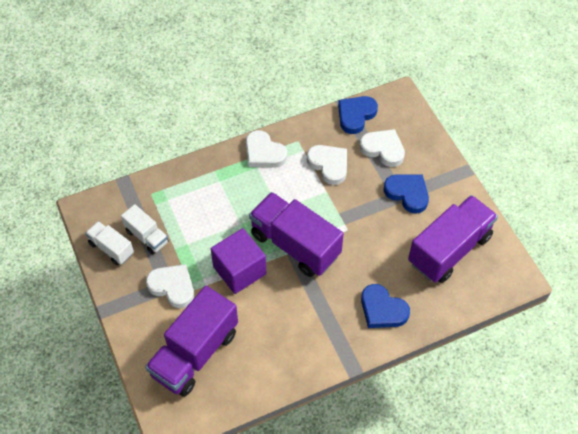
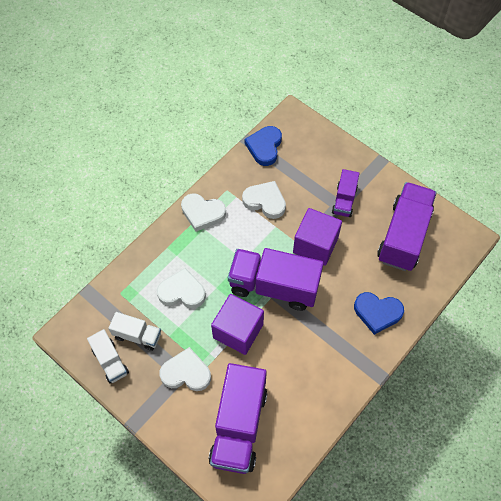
camera: 25 degrees left, 5 degrees up
white truck [85,221,134,265] -> white truck turned 135 degrees counterclockwise [87,329,129,384]
white heart [359,129,405,167] -> white heart moved to [157,268,206,308]
blue heart [384,174,429,213] -> purple truck [332,169,359,217]
none -> purple cube [293,208,342,266]

